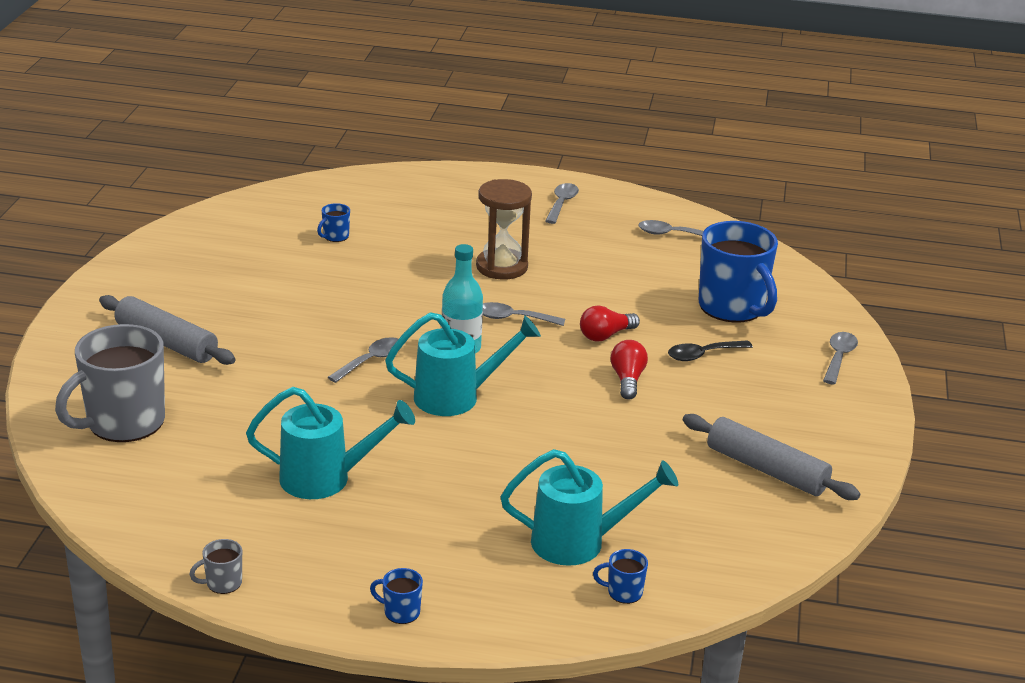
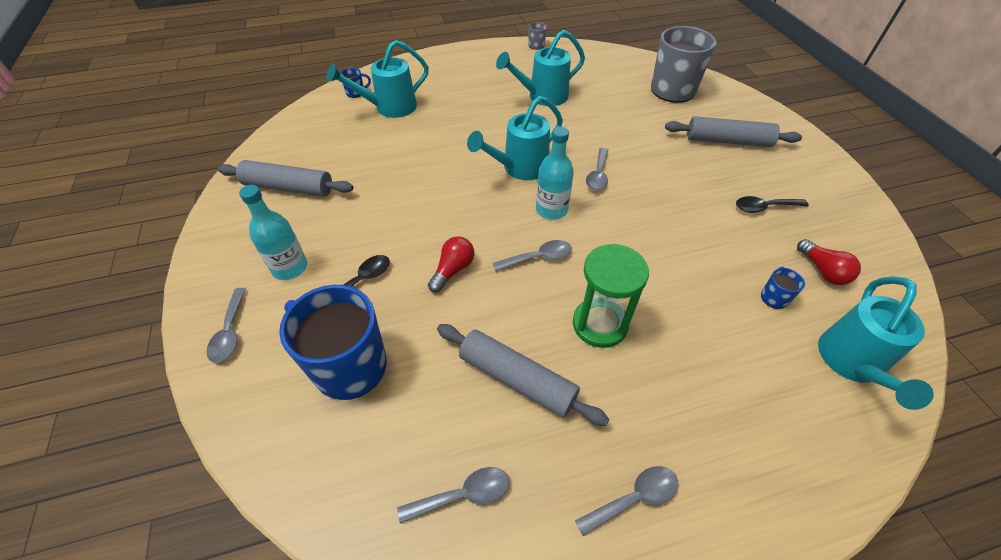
camera: 155 degrees right, 20 degrees up
blue mug [370,568,423,624] -> none
brown hourglass [476,179,532,280] -> green hourglass [573,244,649,348]
grey spoon [545,183,579,224] -> grey spoon turned 105 degrees counterclockwise [575,466,678,536]
red light bulb [611,340,648,400] -> red light bulb moved to [797,239,861,285]
none -> turquoise bottle [239,185,307,280]
none -> grey rolling pin [437,324,609,426]
none -> black spoon [736,196,809,213]
none -> turquoise watering can [818,276,934,410]

